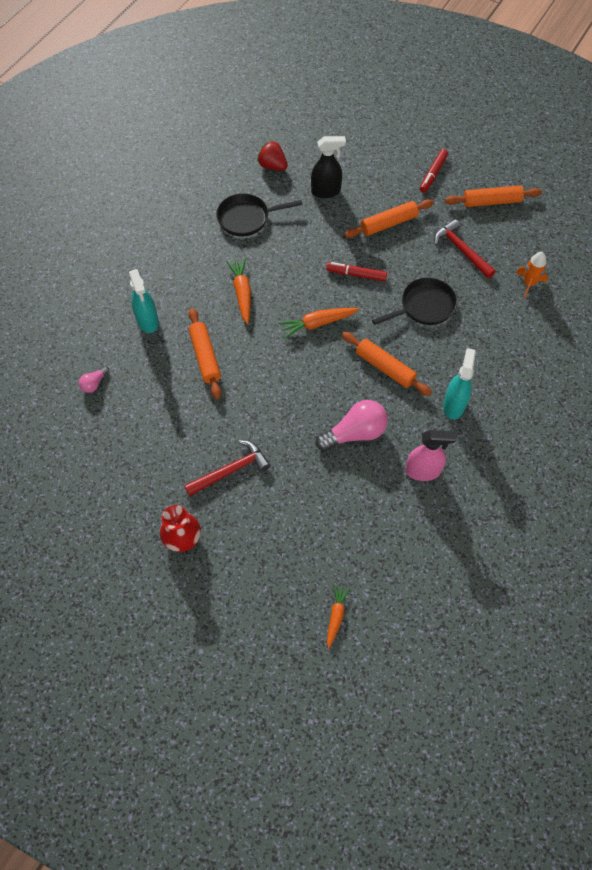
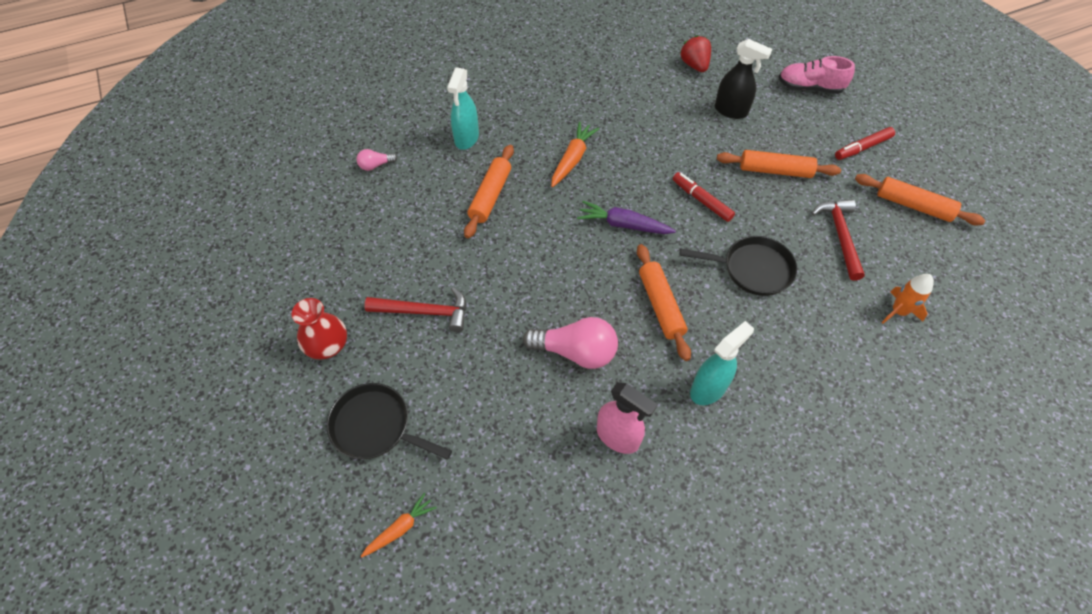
camera: 35 degrees right, 5 degrees down
black pan [216,194,302,237] -> black pan moved to [327,383,452,460]
orange carrot [278,308,359,338] -> purple carrot [577,201,676,234]
none -> pink shoe [779,56,855,94]

